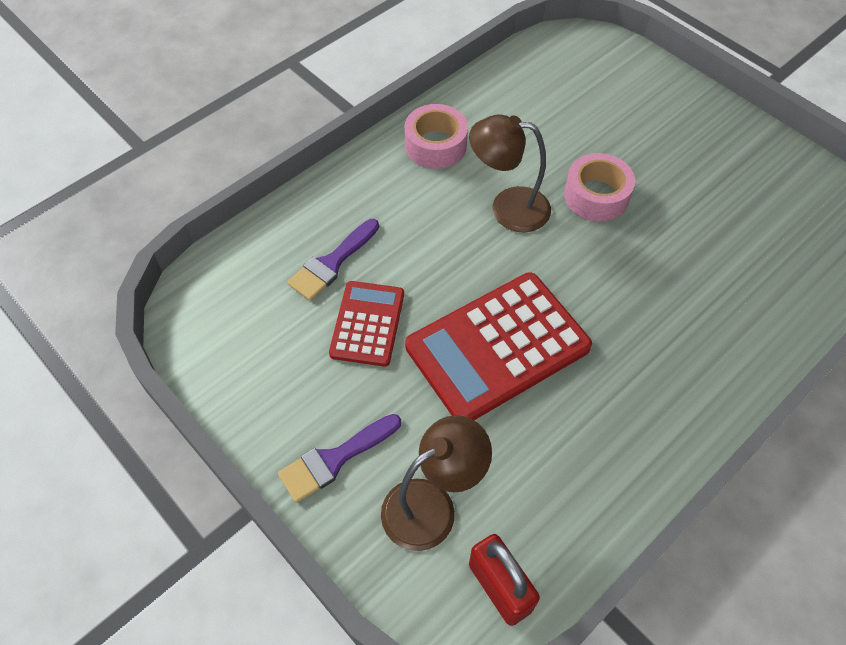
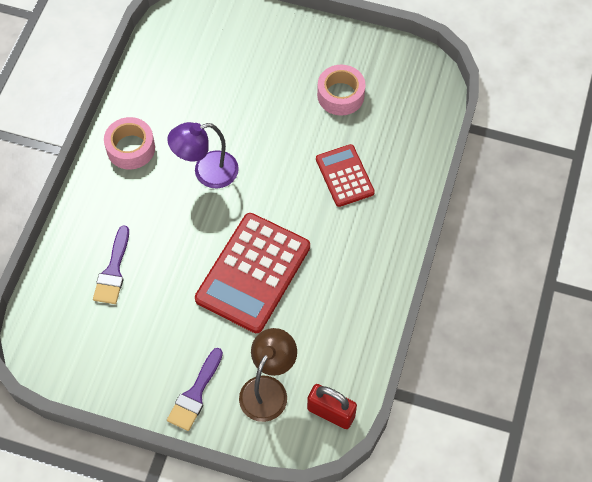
camera: 30 degrees left, 5 degrees up
red calculator [329,281,404,367] -> red calculator moved to [316,144,375,207]
brown lamp [469,115,551,232] -> purple lamp [167,122,239,188]
pink tape [564,153,635,222] -> pink tape moved to [317,65,366,116]

